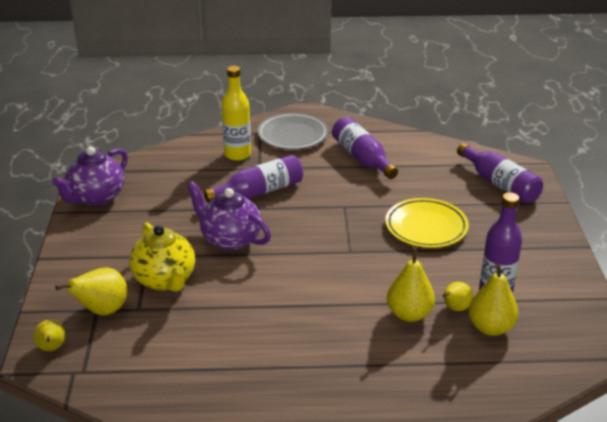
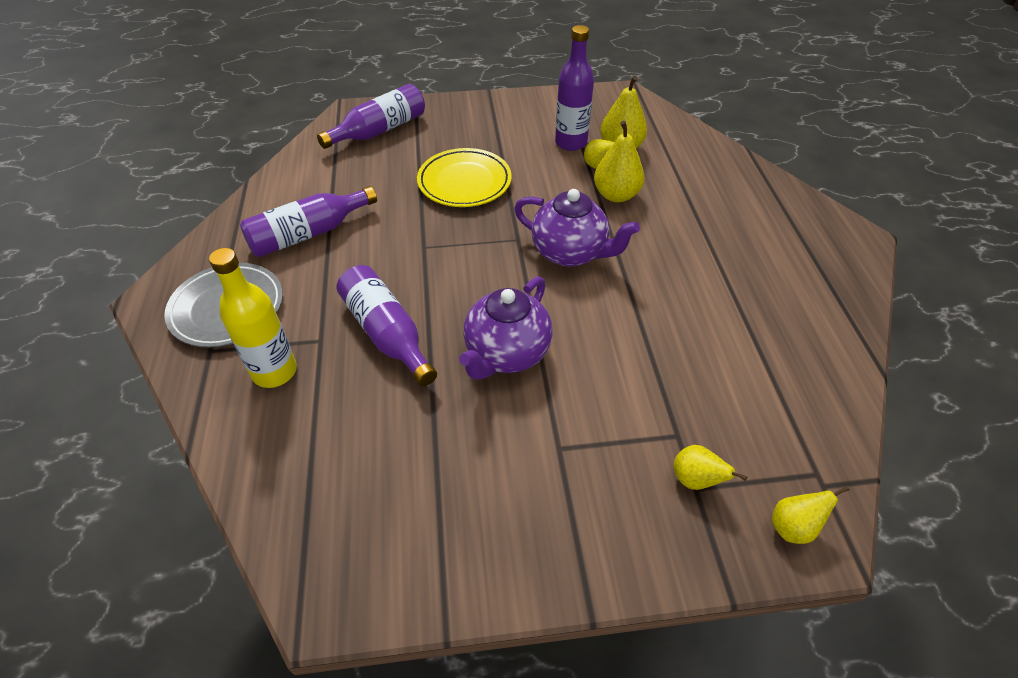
camera: 95 degrees left, 15 degrees up
purple teapot [52,147,128,206] -> purple teapot moved to [514,189,640,267]
yellow pear [55,267,128,315] -> yellow pear [674,445,747,490], size x0.62
yellow teapot [129,222,195,292] -> none

